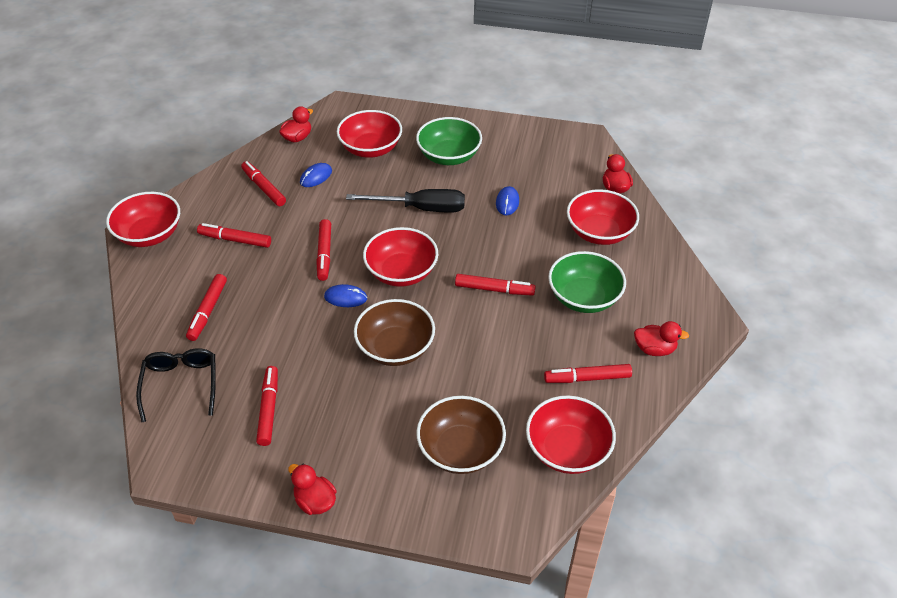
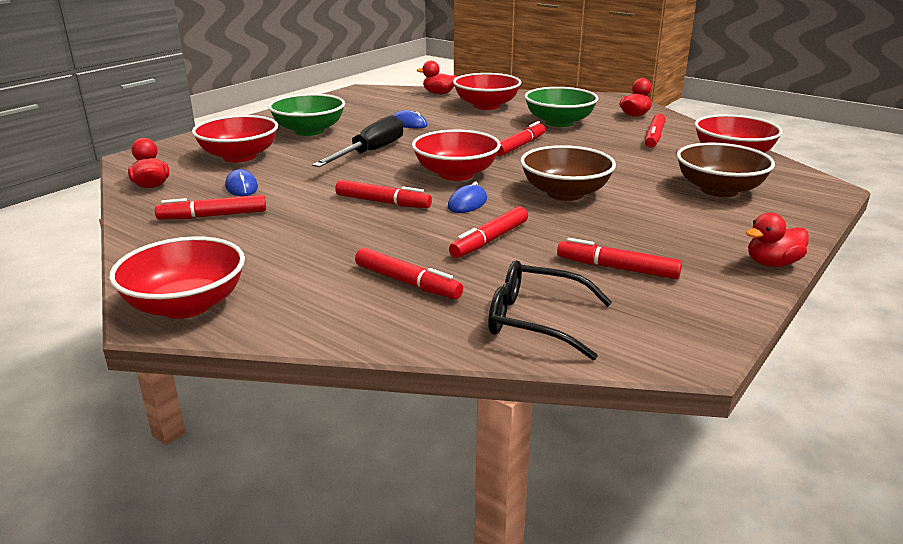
camera: 65 degrees left, 20 degrees down
red marker [197,223,271,248] -> red marker moved to [449,206,528,258]

